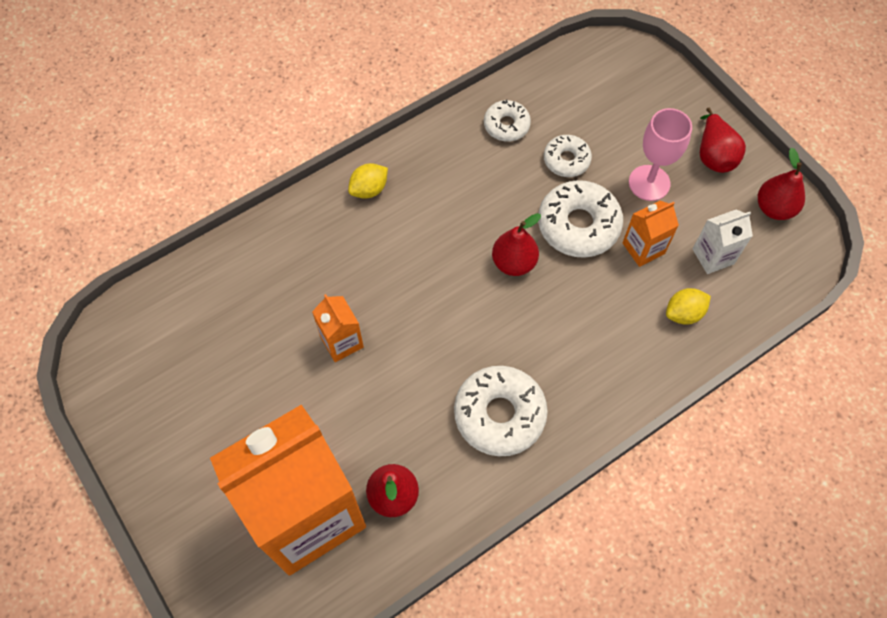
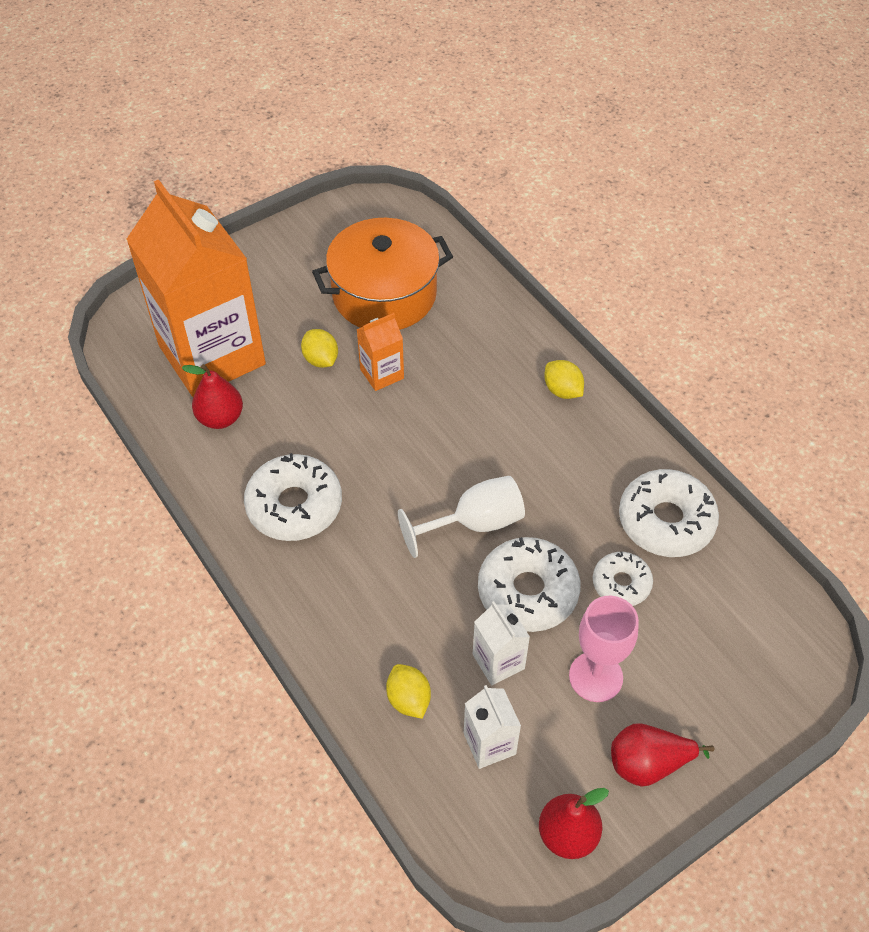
camera: 90 degrees right, 10 degrees down
white donut [484,100,531,141] -> white donut [619,469,719,557], size x1.70
red pear [492,213,541,276] -> white goblet [398,476,525,558]
orange carton [623,201,679,267] -> white carton [473,601,530,685]
none -> yellow lemon [301,329,338,368]
none -> orange pot [312,218,453,330]

